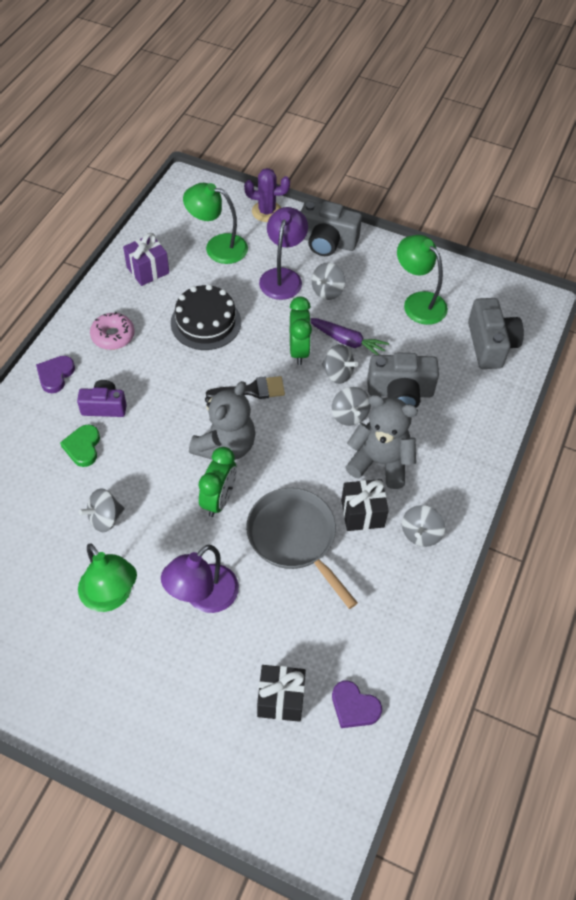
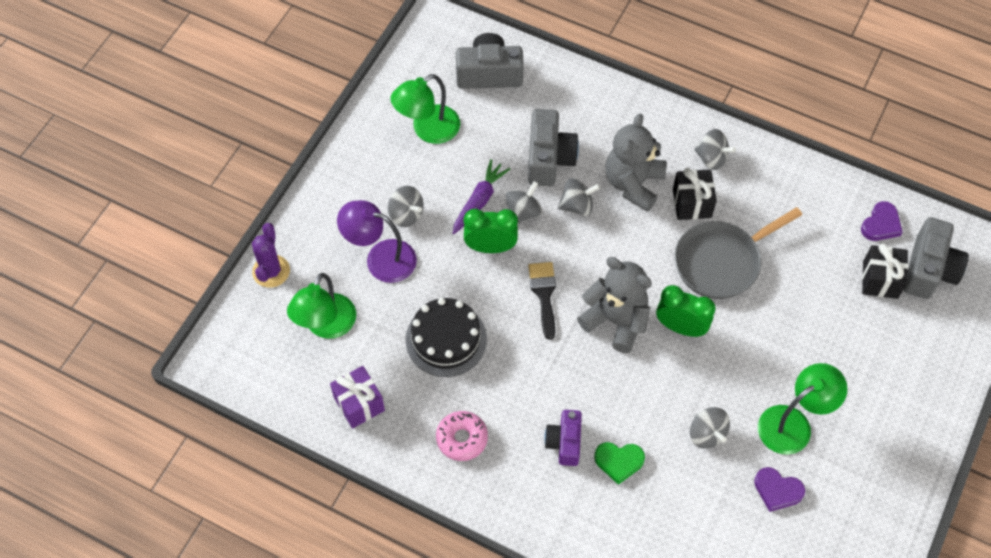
camera: 85 degrees left, 5 degrees up
purple heart [36,356,75,393] -> purple heart moved to [754,467,805,512]
purple lamp [161,545,239,613] -> none
grey camera [301,201,362,256] -> grey camera moved to [904,217,969,299]

